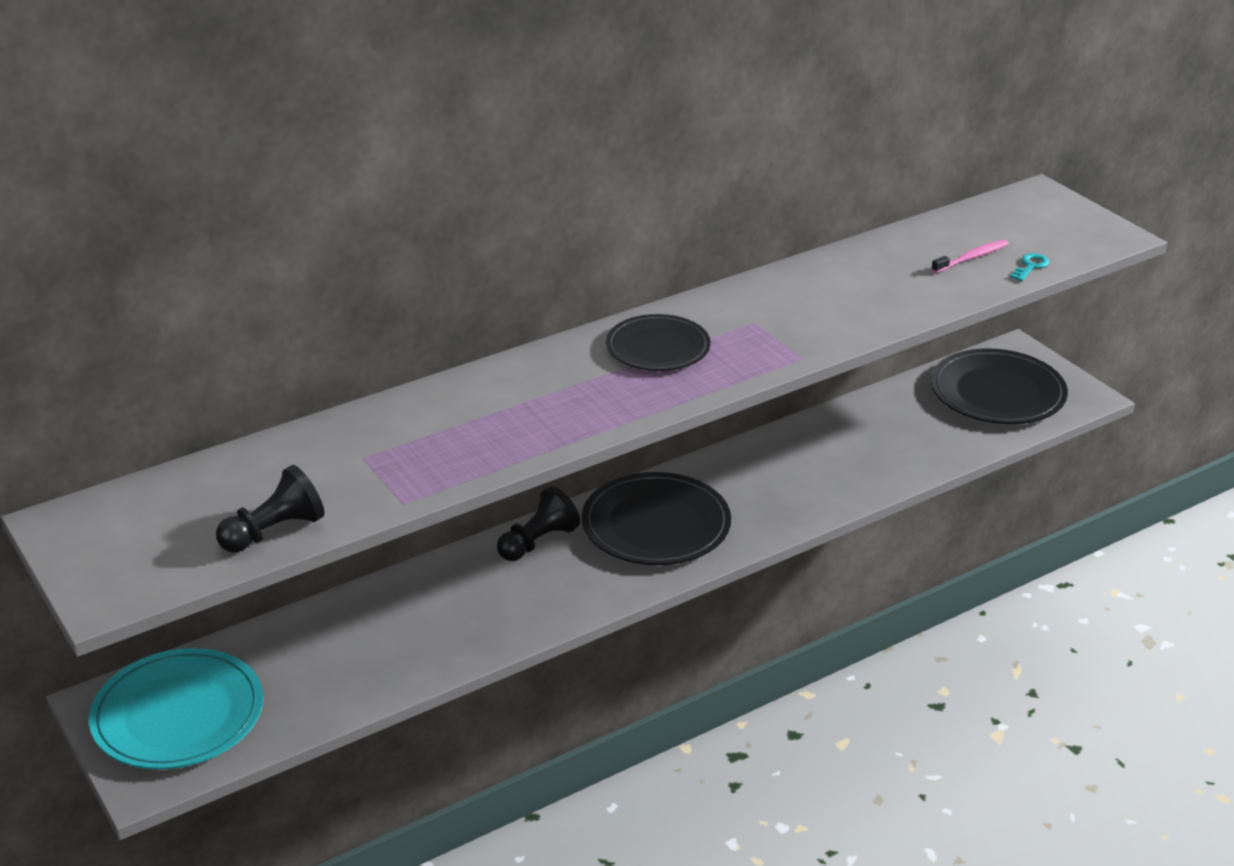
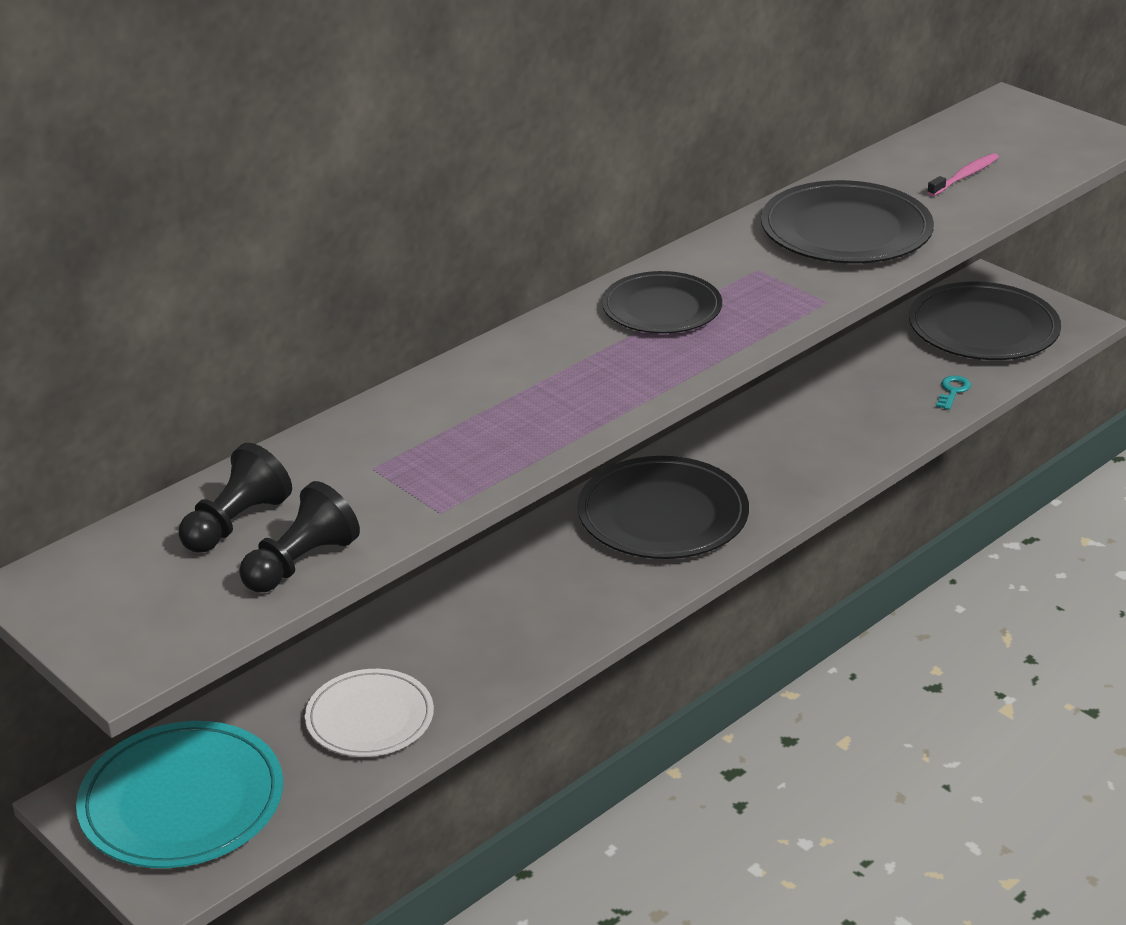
camera: 10 degrees left, 0 degrees up
black pawn [497,486,580,561] -> black pawn moved to [178,443,292,553]
turquoise key [1010,253,1049,281] -> turquoise key moved to [936,376,971,410]
none -> white plate [305,669,434,757]
none -> black plate [761,180,934,263]

